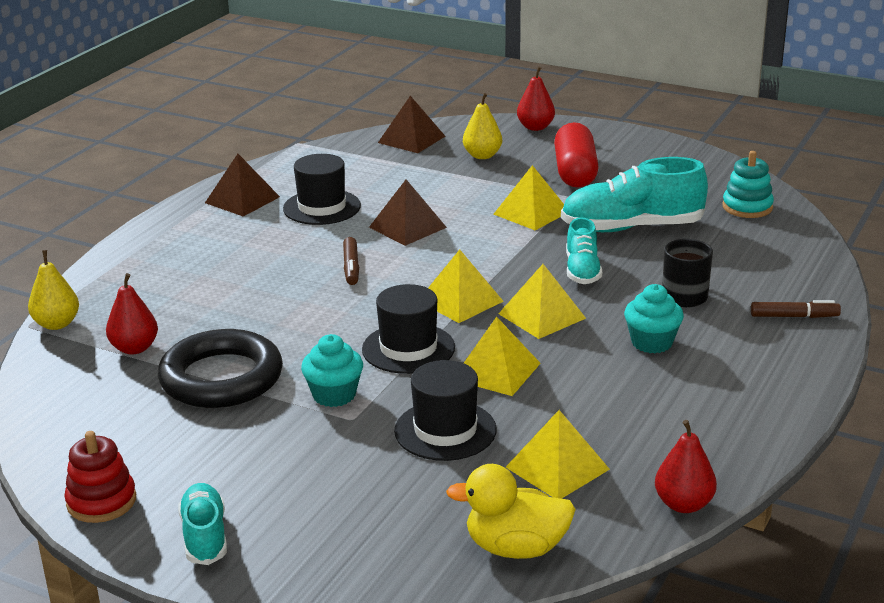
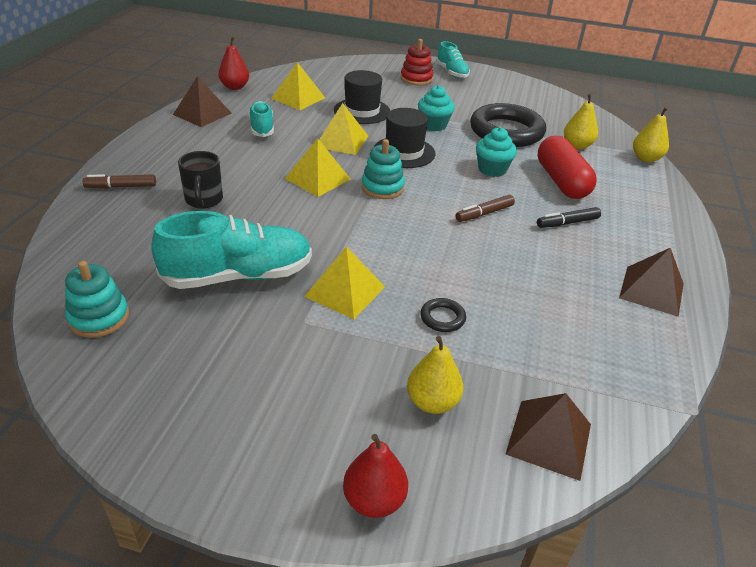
camera: 165 degrees right, 10 degrees up
red stacking toy [64,431,136,523] -> red stacking toy moved to [401,39,433,86]
red pear [106,273,158,354] -> yellow pear [564,93,598,149]
black hat [283,154,361,225] -> none
brown marker [343,237,359,285] -> brown marker turned 105 degrees counterclockwise [456,195,515,222]
brown pyramid [369,179,447,246] -> brown pyramid moved to [173,76,232,127]
yellow pyramid [428,249,504,323] -> turquoise stacking toy [361,139,405,199]
yellow duck [446,464,576,559] -> none
red capsule [554,122,599,188] -> red capsule moved to [538,136,597,199]
turquoise shoe [566,217,602,284] -> turquoise shoe moved to [248,101,274,137]
turquoise cupcake [624,284,684,353] -> turquoise cupcake moved to [476,127,517,177]
none -> black ring [420,298,466,332]
none -> black marker [537,207,601,228]

